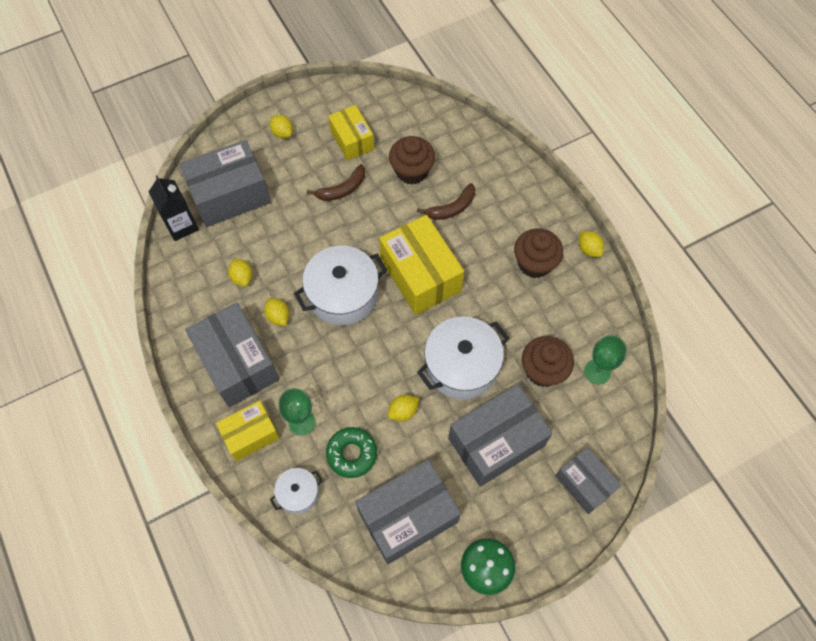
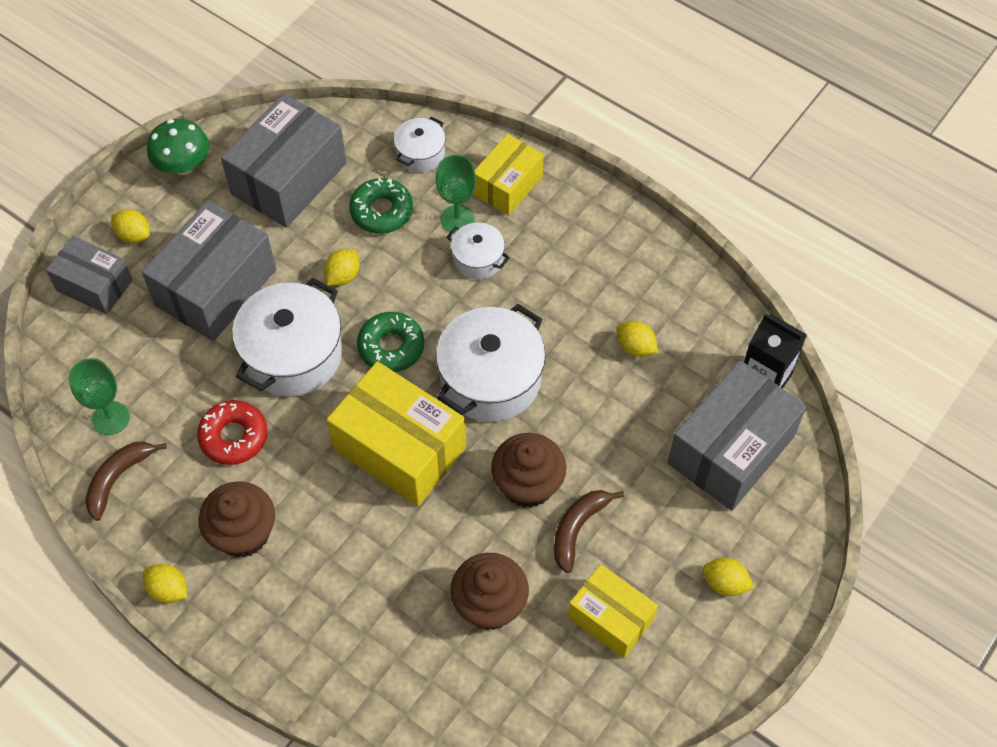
camera: 155 degrees right, 5 degrees down
grey box [185,302,279,408] -> none
yellow lemon [264,298,290,326] -> yellow lemon moved to [111,209,150,243]
brown banana [417,183,475,220] -> brown banana moved to [85,441,167,521]
brown cupcake [522,336,574,387] -> brown cupcake moved to [491,433,566,508]
none -> red donut [197,400,268,465]
none -> green donut [357,312,424,372]
none -> white pot [446,222,510,280]

